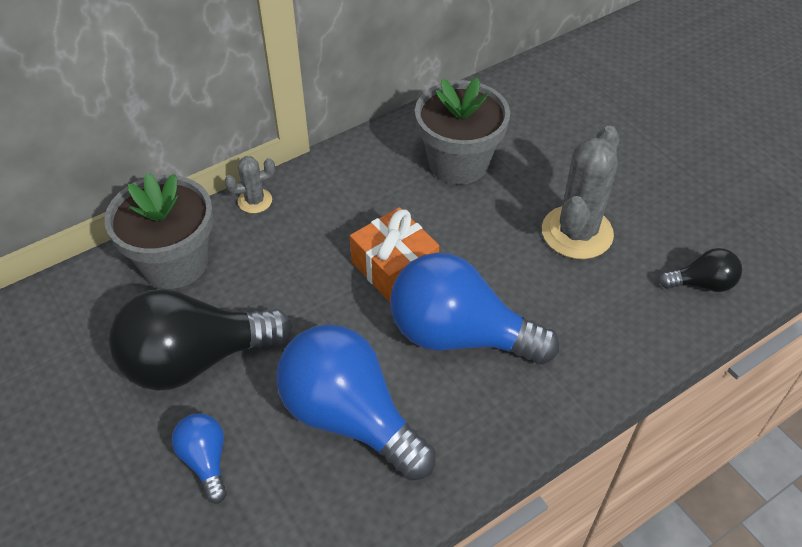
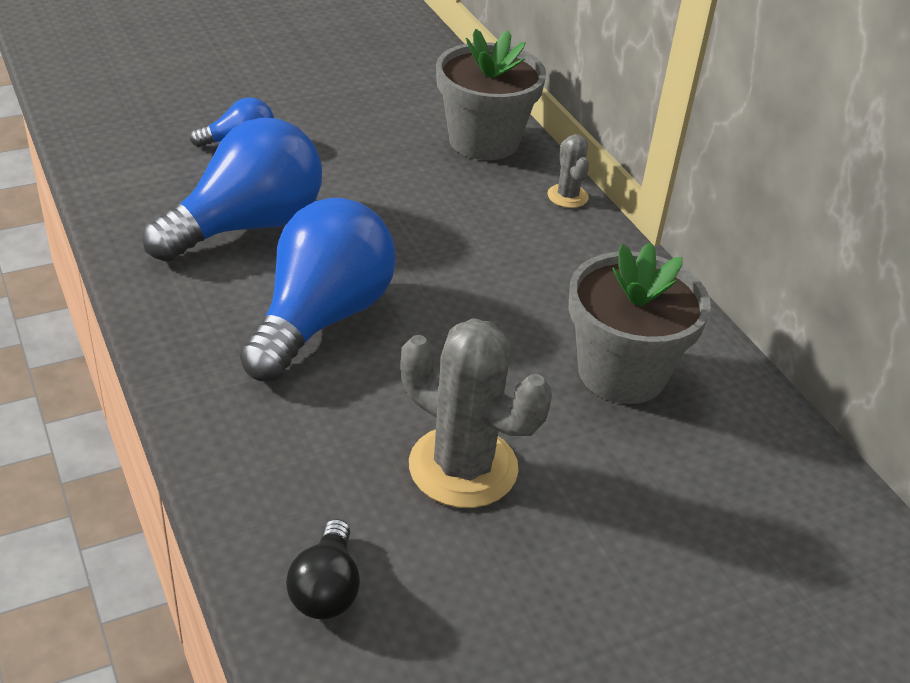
camera: 95 degrees right, 10 degrees down
black light bulb [109,289,292,391] -> none
orange gift [350,207,439,302] -> none

